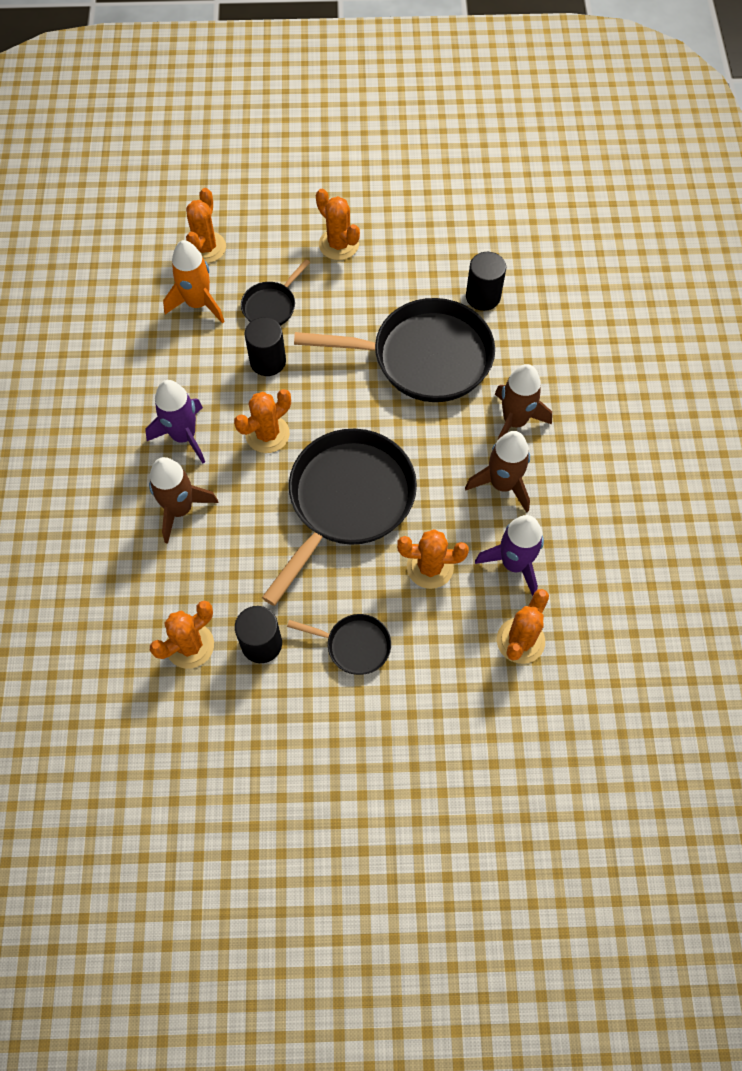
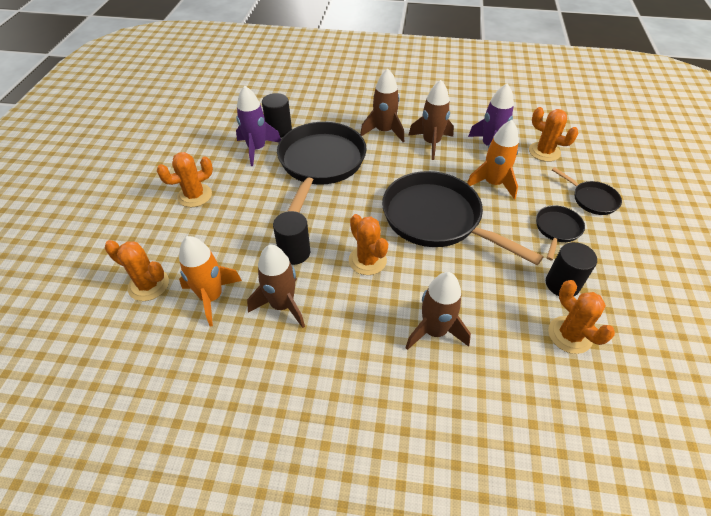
camera: 80 degrees left, 15 degrees down
purple rocket [145,380,205,463] -> purple rocket moved to [236,86,281,166]
black pan [241,259,310,326] -> black pan moved to [552,167,622,215]
orange cactus [397,529,469,589] -> orange rocket [467,120,519,199]
none -> brown rocket [247,245,305,328]

